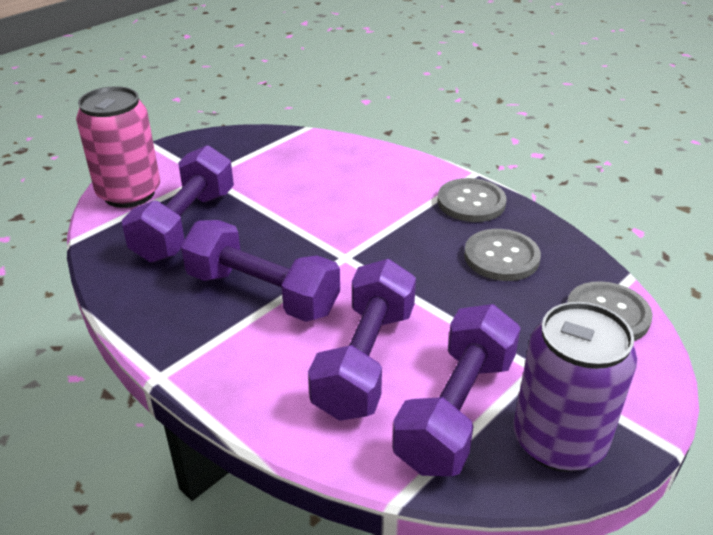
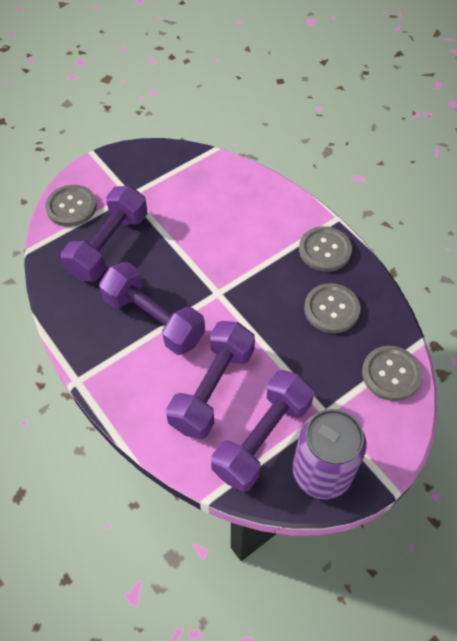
camera: 10 degrees right, 20 degrees up
pink can [76,86,160,208] -> grey button [45,185,97,227]

